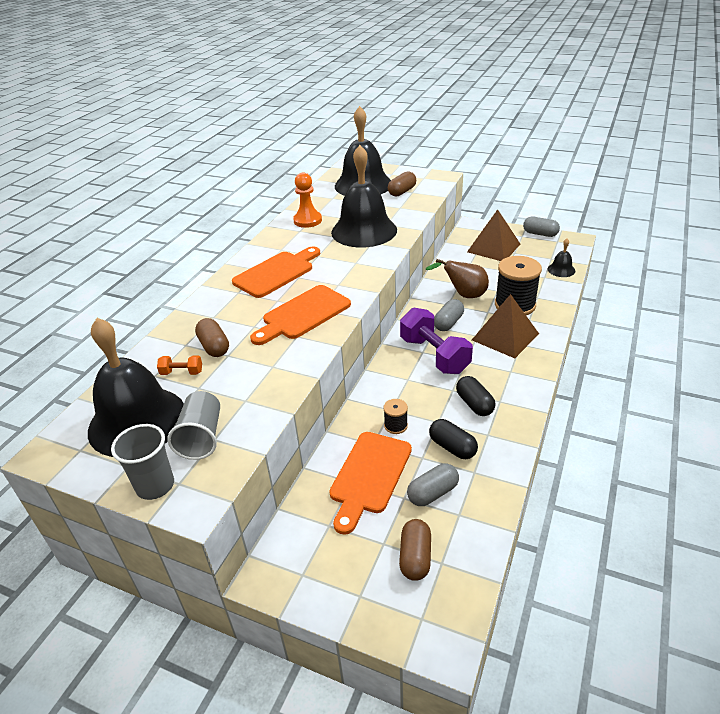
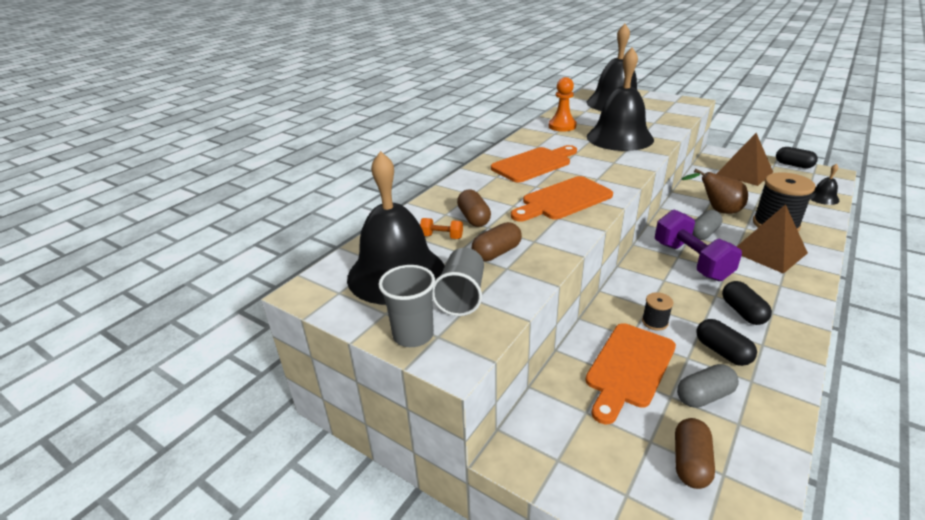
camera: 10 degrees right, 5 degrees down
brown capsule [388,171,416,197] -> brown capsule moved to [472,222,522,261]
grey capsule [523,216,560,237] -> black capsule [776,147,818,168]

